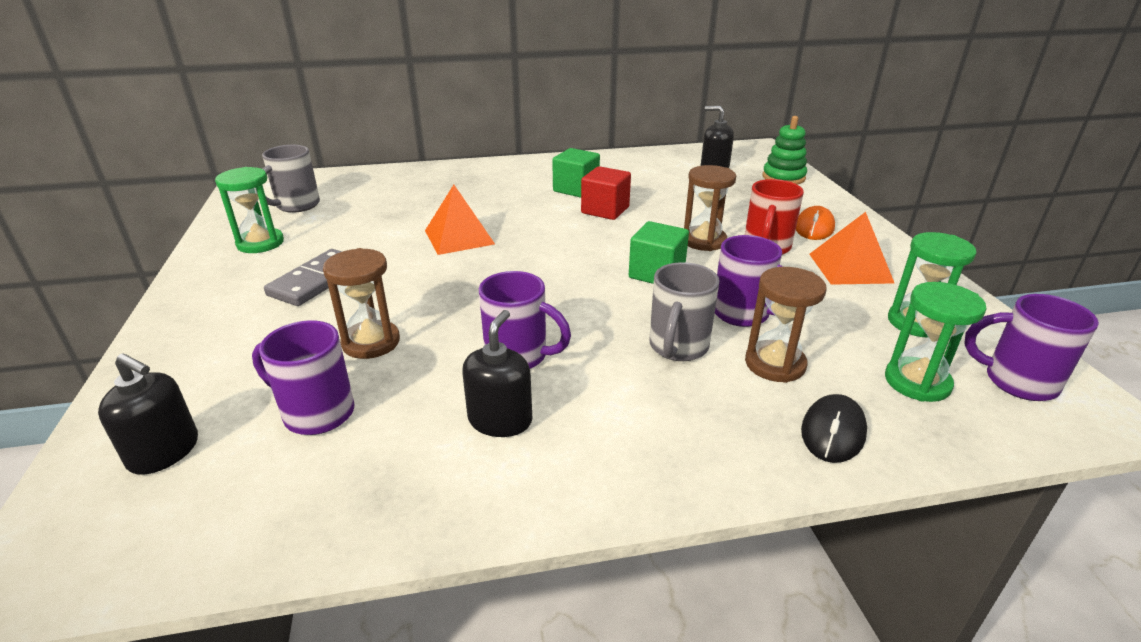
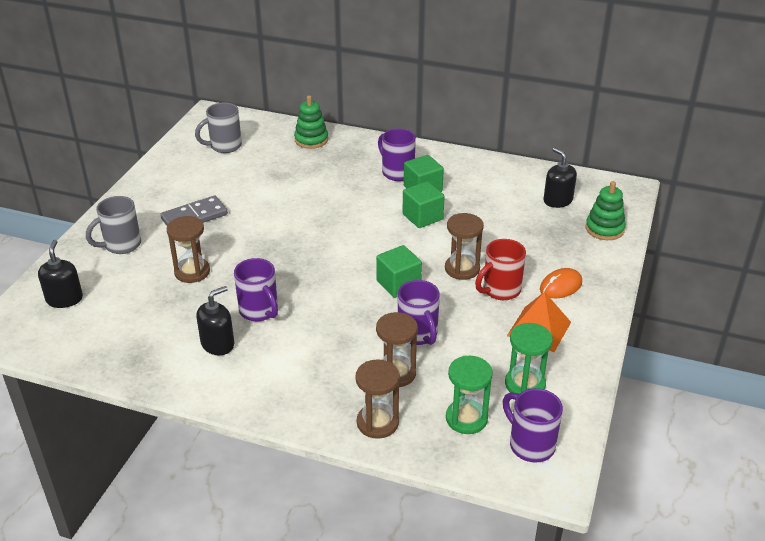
camera: 30 degrees right, 5 degrees up
black soap dispenser [98,353,198,475] -> black soap dispenser turned 150 degrees counterclockwise [38,240,83,308]
green hourglass [215,167,284,253] -> none
purple mug [252,320,355,435] -> purple mug moved to [378,128,416,181]
orange pyramid [425,185,495,255] -> none
red cube [581,166,631,220] -> green cube [402,181,445,228]
grey mug [649,262,720,361] -> grey mug moved to [86,196,141,254]
black mouse [801,394,867,463] -> brown hourglass [355,359,400,439]
none -> green stacking toy [294,95,328,149]

